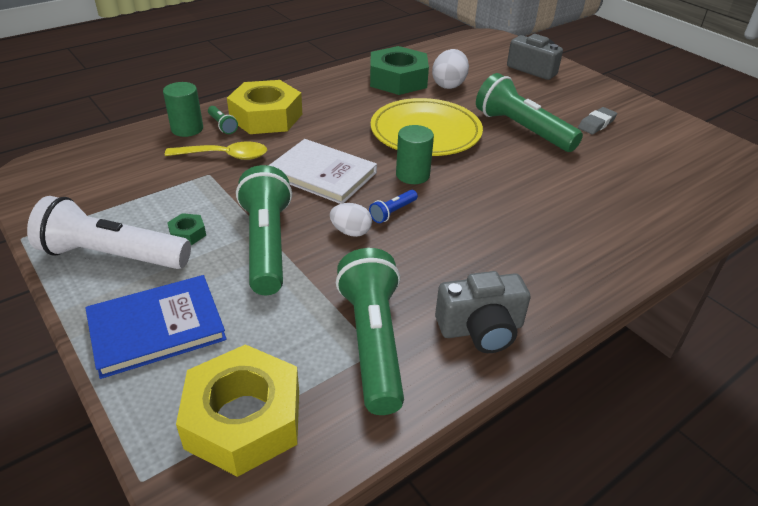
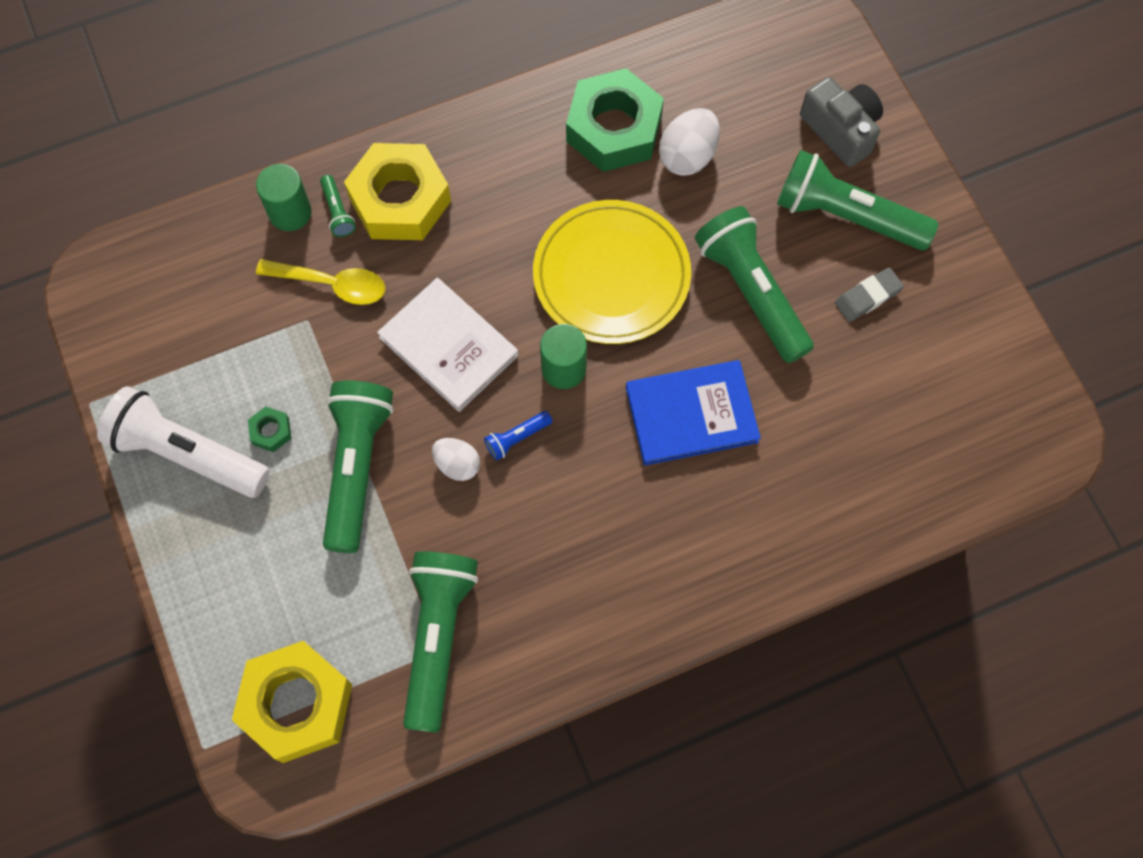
camera: 15 degrees right, 30 degrees up
blue book [85,275,227,379] -> blue book moved to [626,360,761,465]
grey camera [435,271,531,353] -> none
none -> green flashlight [777,150,938,250]

